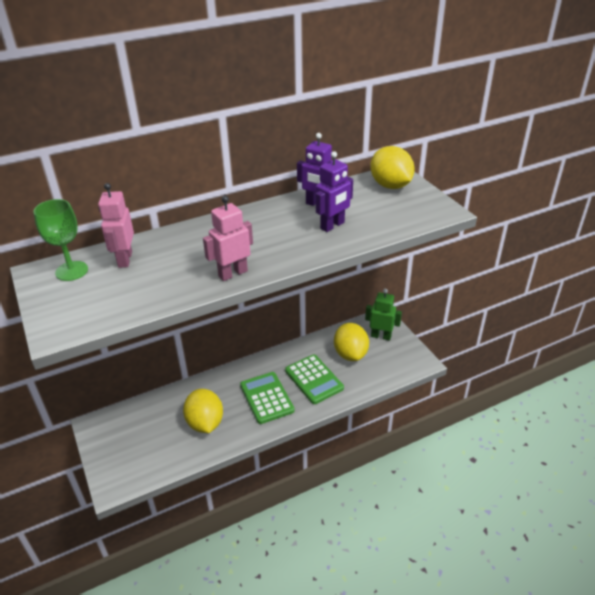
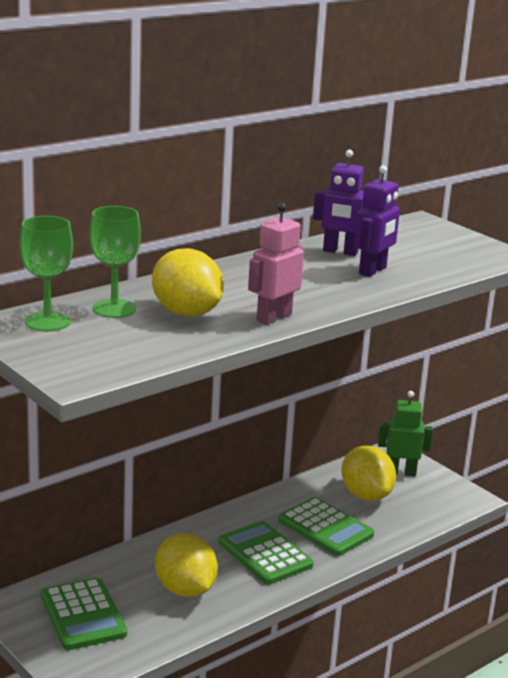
camera: 15 degrees left, 15 degrees down
pink robot [98,183,134,268] -> green goblet [89,206,141,318]
yellow lemon [370,146,415,189] -> yellow lemon moved to [152,248,224,316]
none -> green calculator [41,578,127,650]

